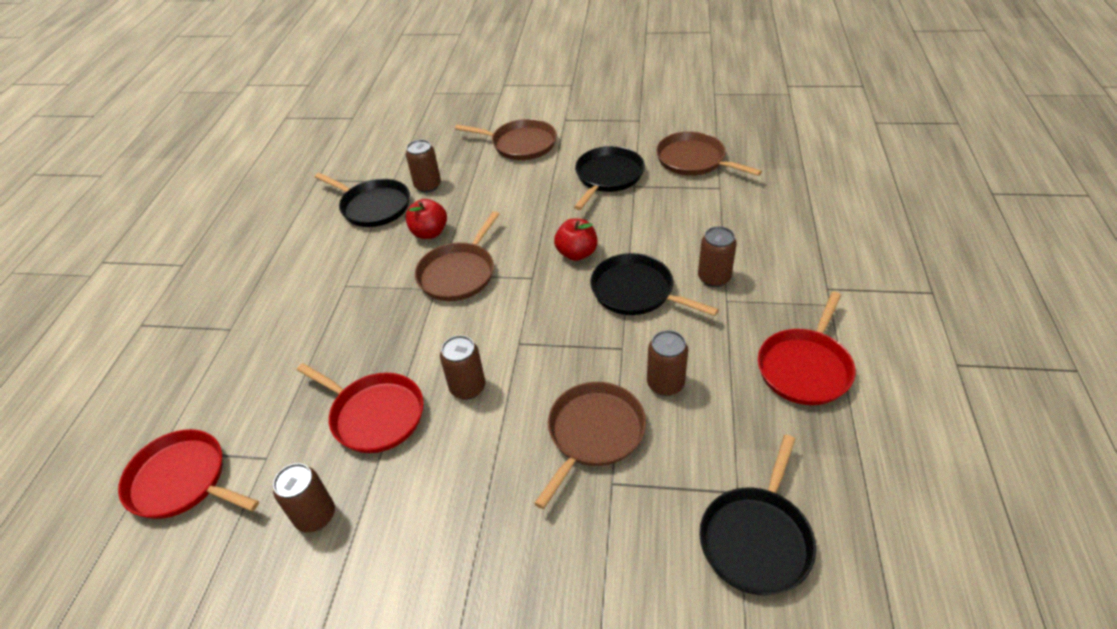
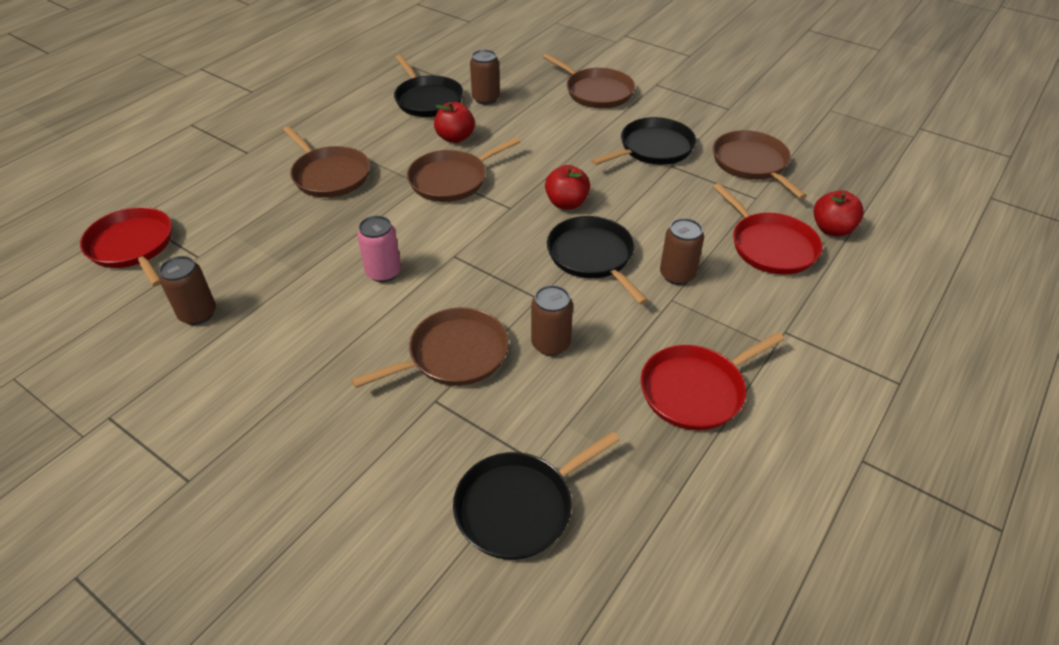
camera: 25 degrees right, 0 degrees up
red pan [297,363,424,453] -> red pan moved to [713,183,822,275]
brown can [440,335,486,400] -> pink can [357,216,401,282]
none -> brown pan [283,126,370,198]
none -> red apple [814,190,864,237]

